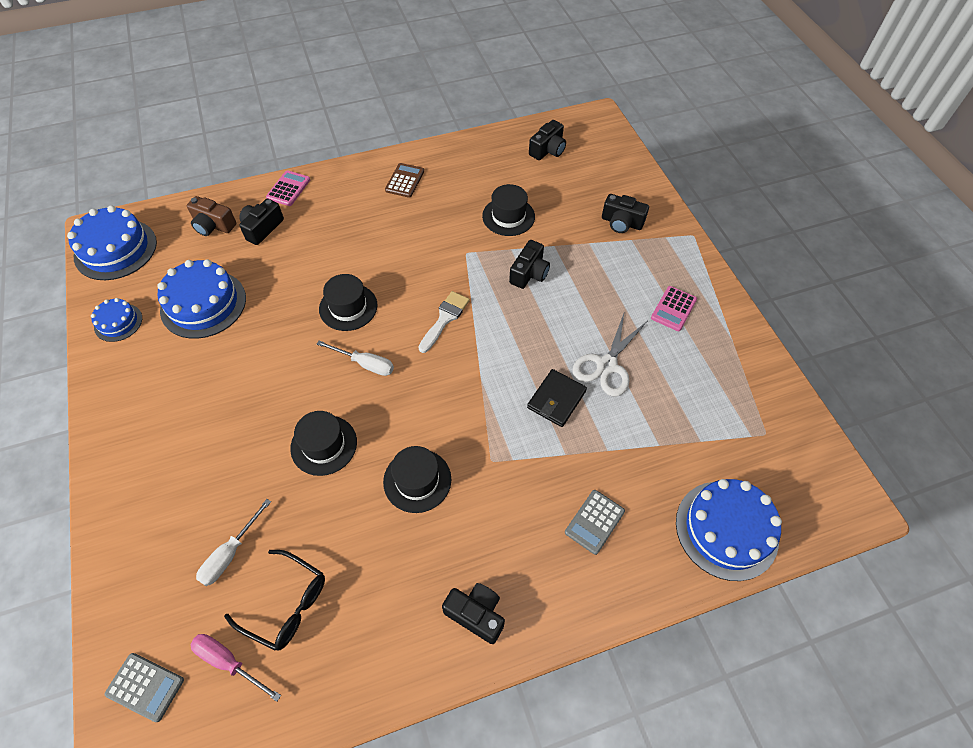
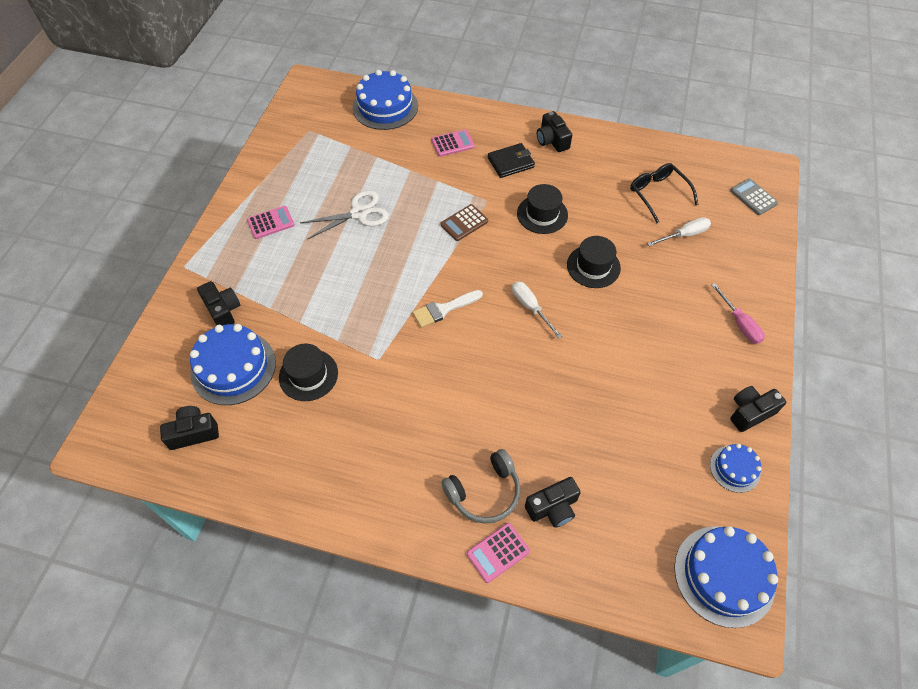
camera: 145 degrees left, 0 degrees up
blue cake [157,259,246,339] -> blue cake moved to [190,324,276,405]
brown camera [187,196,236,236] -> none
pink screwdriver [191,634,281,702] -> pink screwdriver moved to [711,283,765,344]
black hat [319,274,378,331] -> none
brown calculator [385,163,424,198] -> brown calculator moved to [440,204,488,241]
black camera [509,240,550,289] -> black camera moved to [730,386,786,432]
black wallet [527,369,587,427] -> black wallet moved to [488,143,535,178]
grey calculator [565,490,625,555] -> pink calculator [431,129,475,157]
none -> grey headphones [441,449,521,524]

